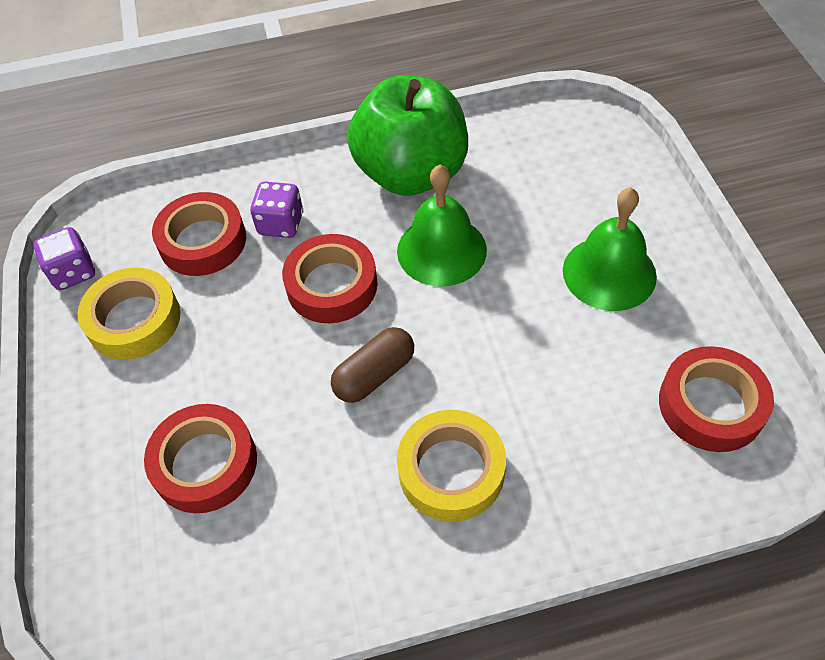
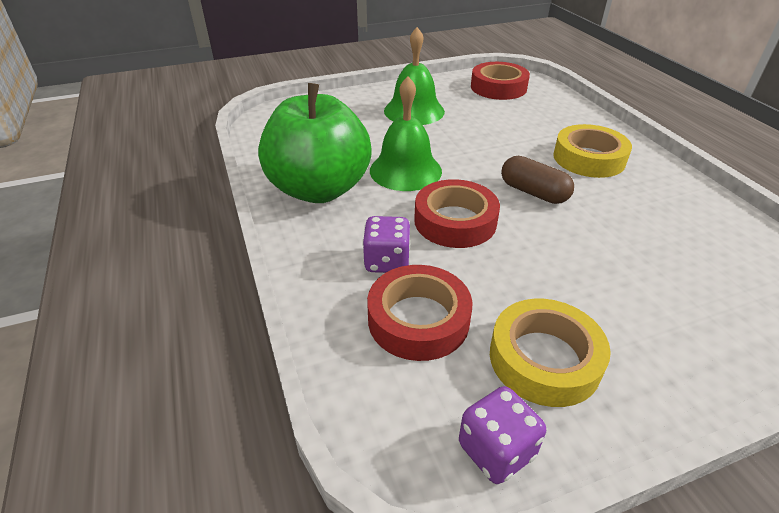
camera: 100 degrees left, 15 degrees down
red tape [144,404,257,513] -> none

